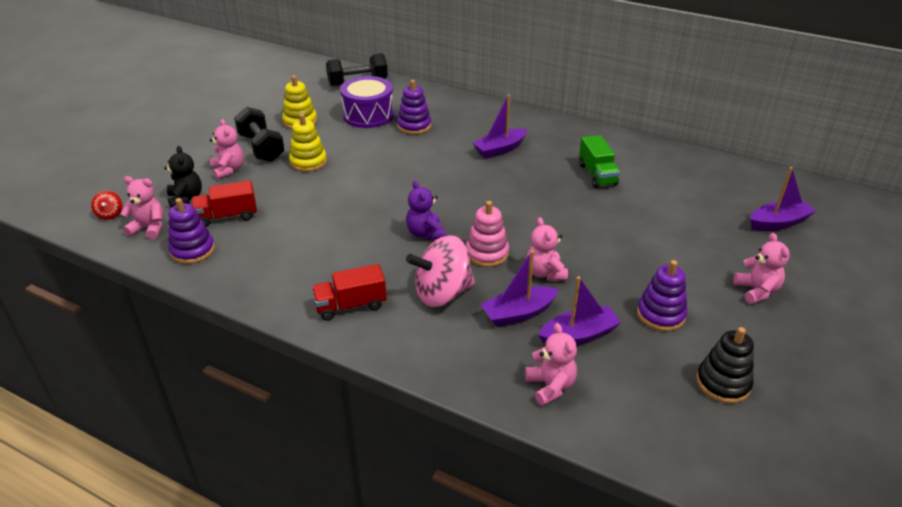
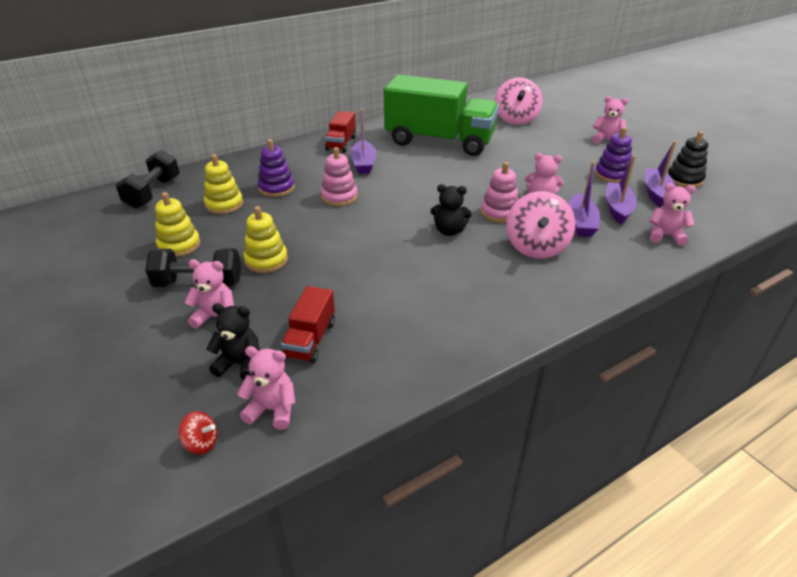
camera: 60 degrees left, 0 degrees up
pink teddy bear [121,176,163,239] -> pink teddy bear turned 60 degrees clockwise [237,346,295,430]
purple stacking toy [168,198,215,264] -> none
red truck [312,264,387,321] -> red truck moved to [325,111,356,153]
purple drum [340,76,394,128] -> yellow stacking toy [204,154,243,214]
purple teddy bear [406,180,446,240] -> black teddy bear [431,184,472,236]
green truck [579,135,620,188] -> green truck [384,75,499,156], size x2.28
purple boat [750,167,816,231] -> purple boat moved to [645,141,676,207]
none -> pink stacking toy [321,147,358,206]
none -> pink spinning top [495,77,543,125]

